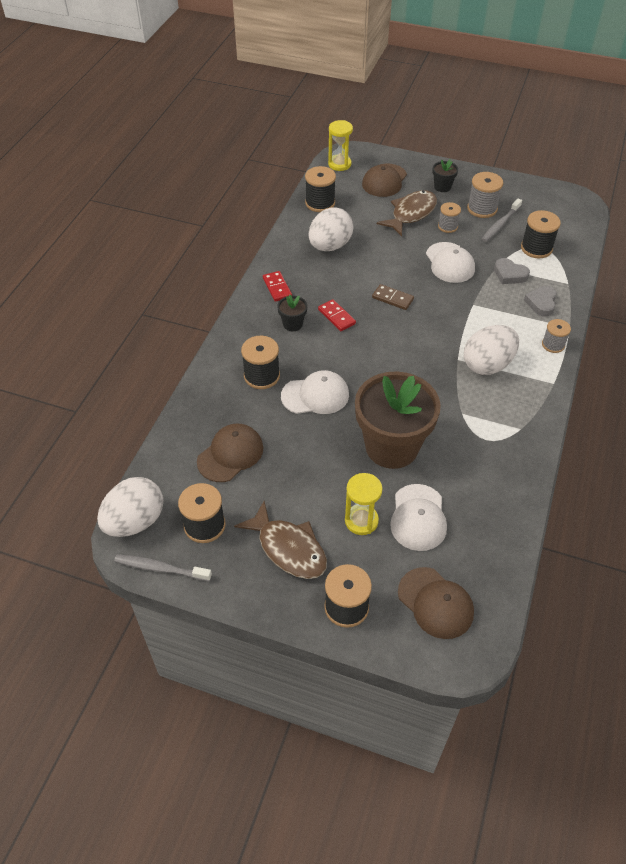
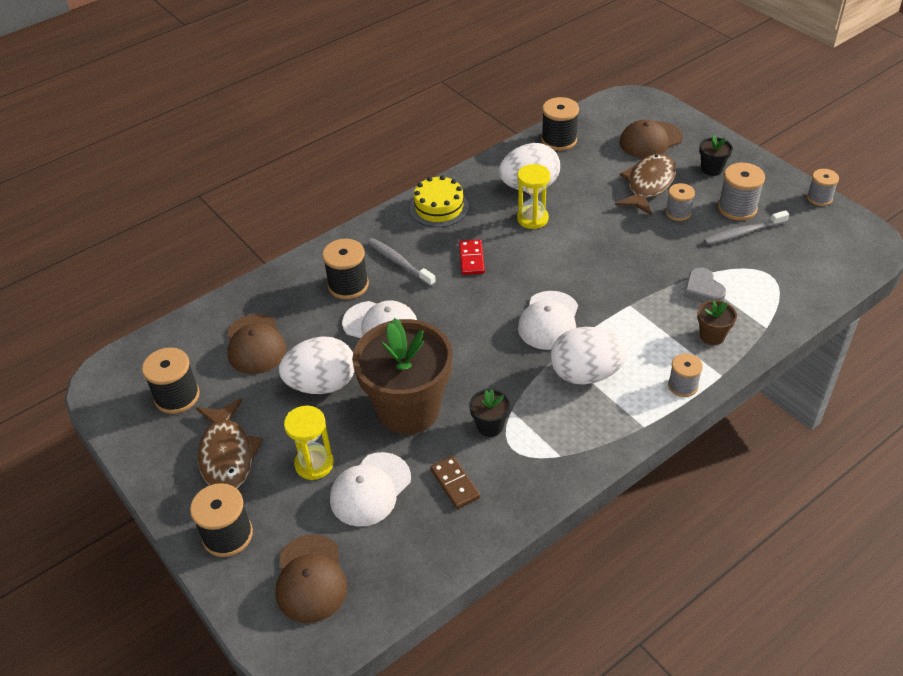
camera: 35 degrees right, 5 degrees down
white egg [97,477,163,537] -> white egg moved to [279,336,354,394]
grey toothbrush [114,555,212,581] -> grey toothbrush moved to [367,238,436,286]
brown cap [197,424,263,482] -> brown cap turned 90 degrees clockwise [227,314,287,374]
red domino [263,271,292,302] -> yellow cake [410,175,469,227]
black flower pot [277,295,308,331] -> black flower pot moved to [469,389,510,437]
yellow hourglass [328,120,353,171] -> yellow hourglass moved to [517,164,550,229]
brown domino [372,284,414,310] -> brown domino moved to [430,456,480,509]
brown fish [377,190,437,237] -> brown fish turned 45 degrees counterclockwise [615,154,676,215]
white cap [426,242,475,283] -> white cap moved to [518,291,578,350]
black spool [521,210,561,258] -> none
grey heart [524,286,557,317] -> brown flower pot [697,300,737,345]
none -> grey spool [807,169,839,206]

